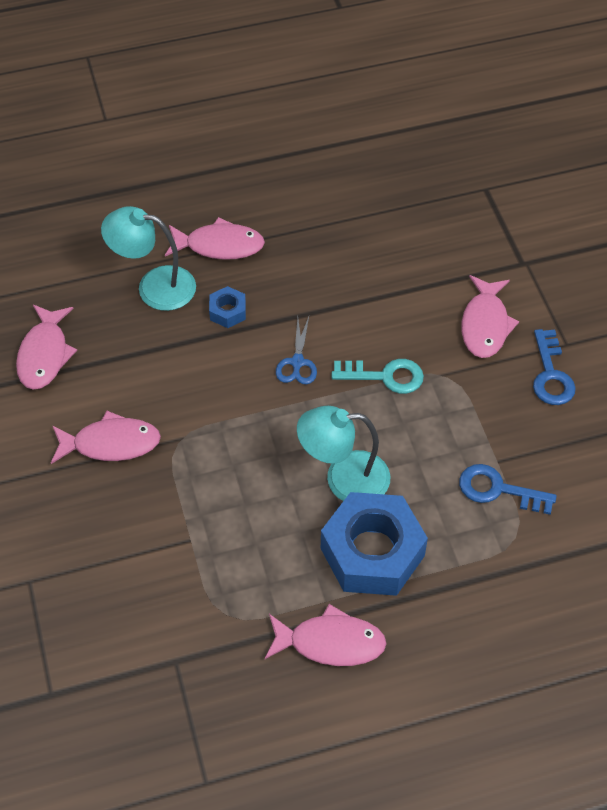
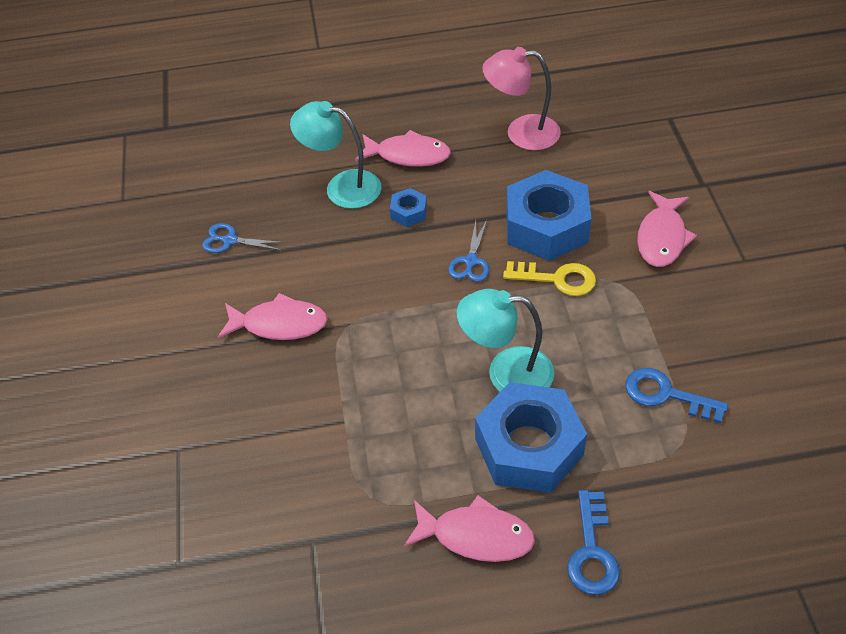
camera: 10 degrees right, 5 degrees down
pink fish [16,304,77,390] -> blue scissors [202,223,285,253]
turquoise key [332,359,424,394] -> yellow key [503,261,596,296]
blue key [533,329,576,405] -> blue key moved to [567,490,620,595]
none -> pink lamp [482,47,561,150]
none -> blue nut [506,170,591,261]

